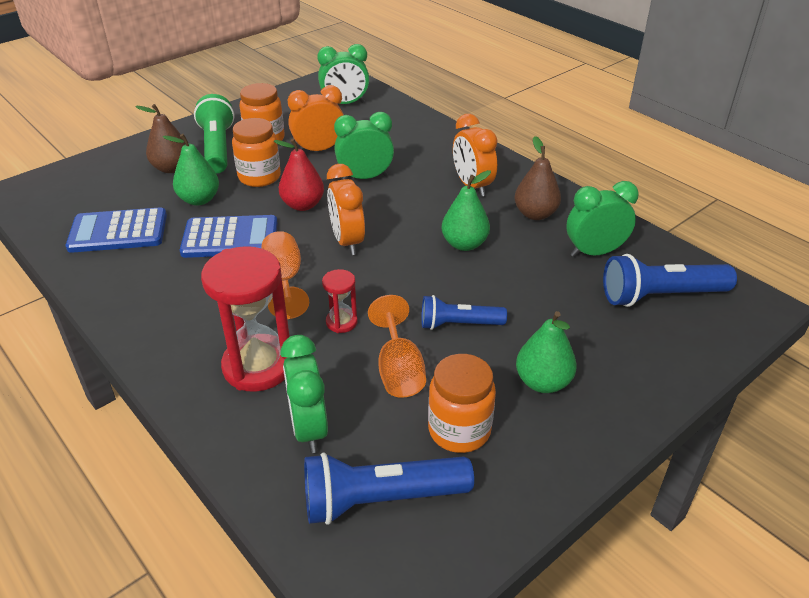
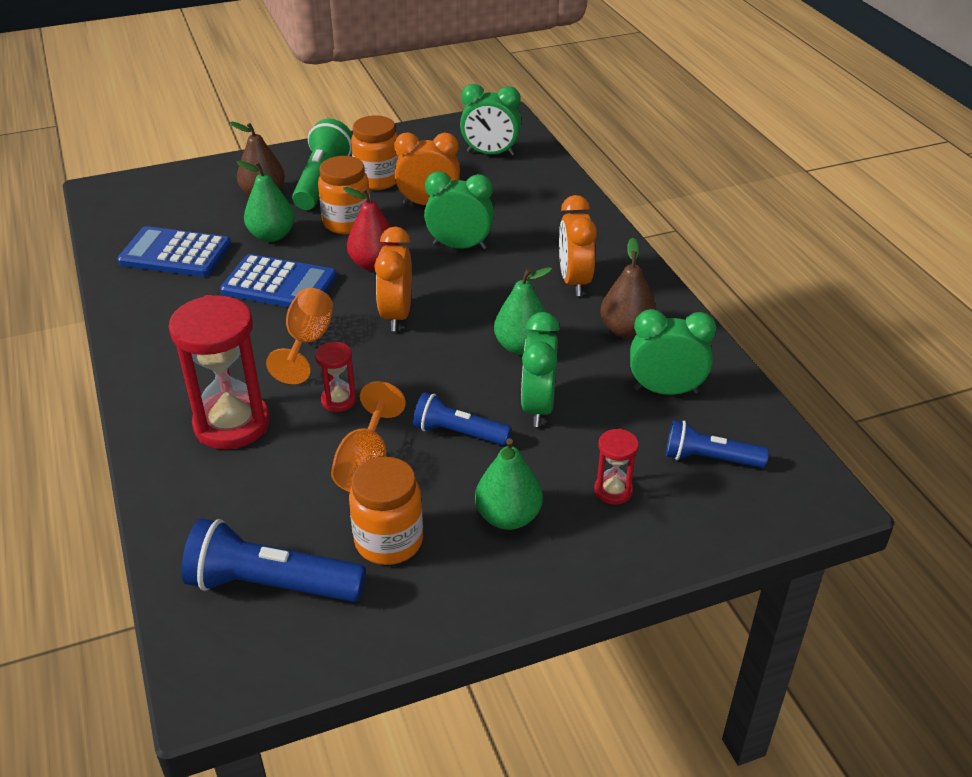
camera: 20 degrees right, 0 degrees up
green clock [280,335,328,453] -> green clock moved to [521,312,560,427]
blue flashlight [603,254,737,307] -> blue flashlight [666,420,769,468], size x0.64
none -> red hourglass [594,428,639,505]

